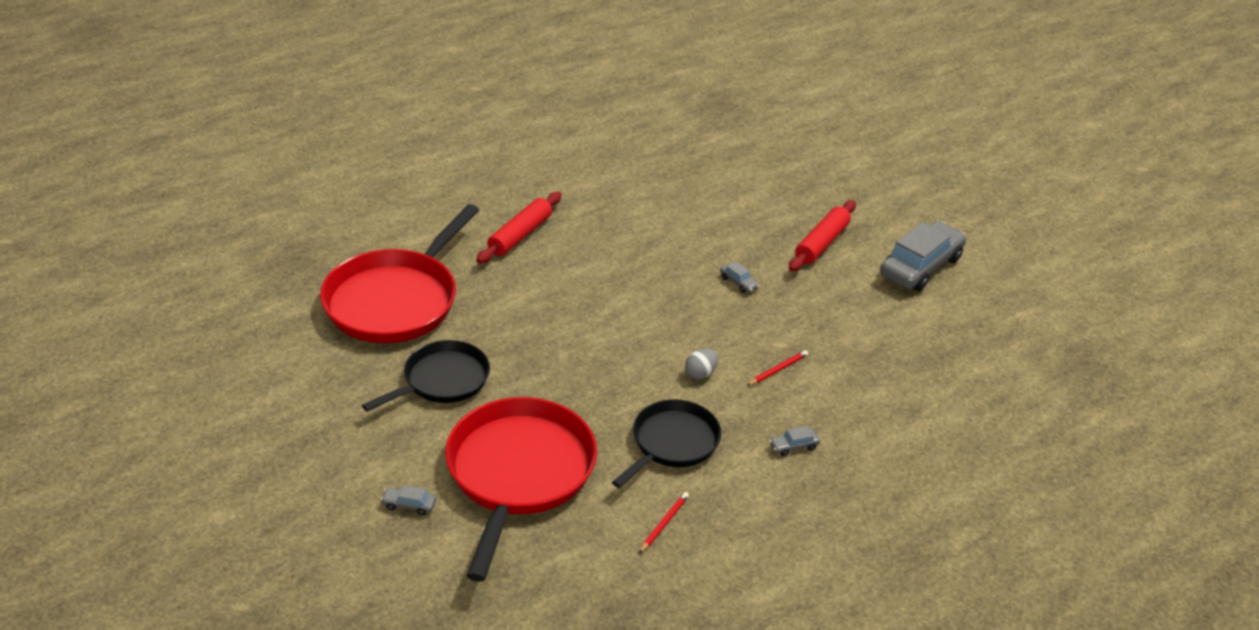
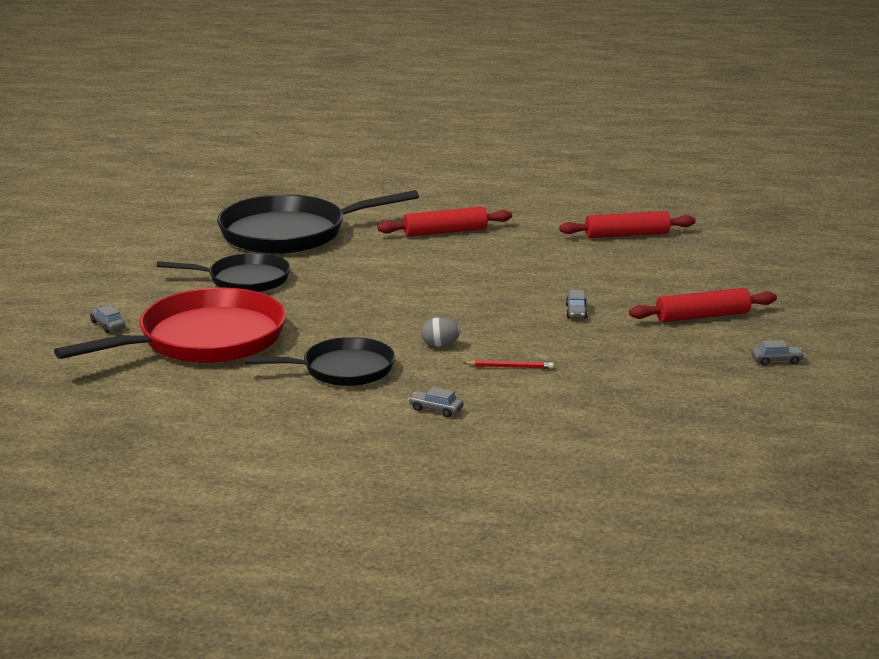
camera: 45 degrees right, 15 degrees down
red pan [320,204,479,343] -> black pan [217,190,419,254]
red pencil [639,492,689,553] -> none
grey car [880,221,966,291] -> grey car [751,340,805,366], size x0.40
none -> red rolling pin [559,211,696,238]

